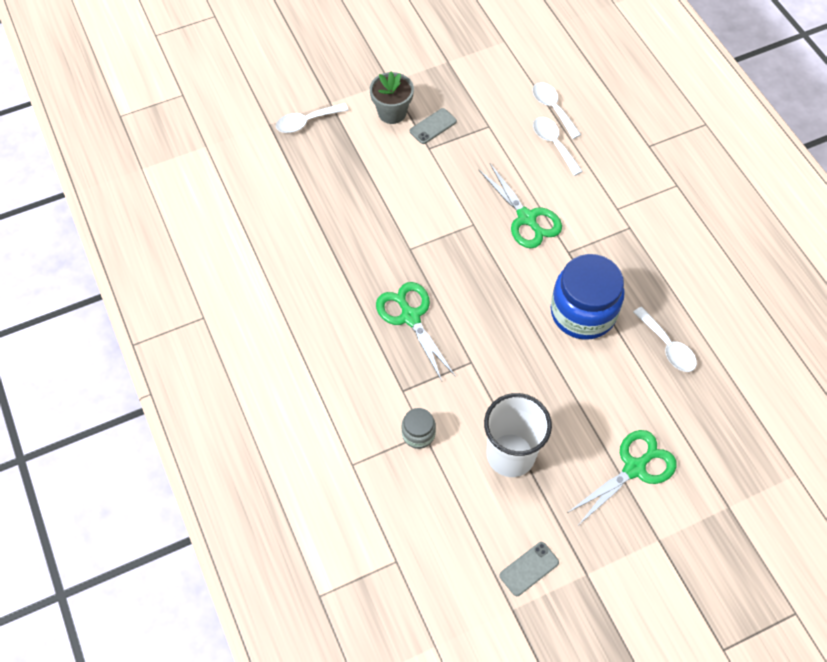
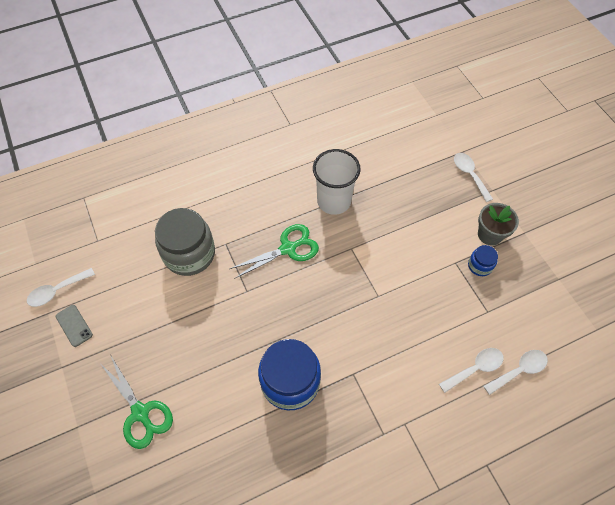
camera: 90 degrees right, 0 degrees up
grey jar [401,408,436,449] -> grey jar [155,208,215,276], size x2.12
grey phone [410,108,457,144] -> blue jar [468,245,498,276]
green scissors [479,163,562,248] -> none
white cup [484,393,552,477] -> white cup moved to [313,149,361,215]
white spoon [633,307,697,372] -> white spoon moved to [27,268,95,307]

